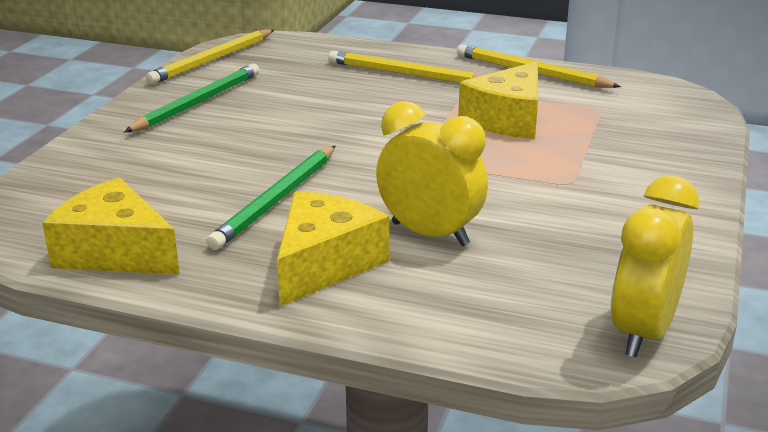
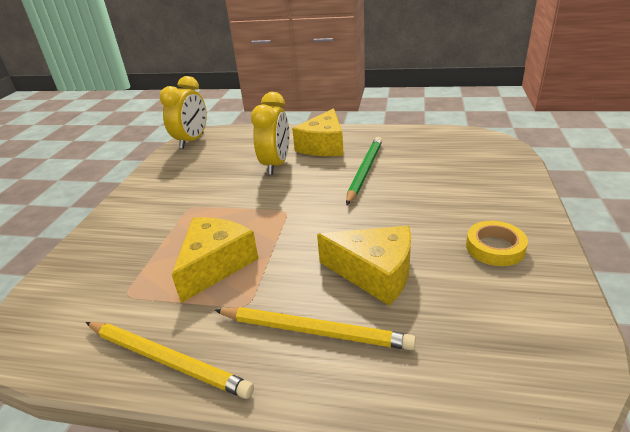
camera: 175 degrees right, 5 degrees up
yellow cheese [42,177,180,275] -> yellow cheese moved to [317,226,411,306]
green pencil [124,64,259,132] -> yellow tape [466,221,528,266]
yellow pencil [146,29,274,84] -> none
yellow clock [376,101,488,246] -> yellow clock turned 105 degrees counterclockwise [251,92,289,175]

